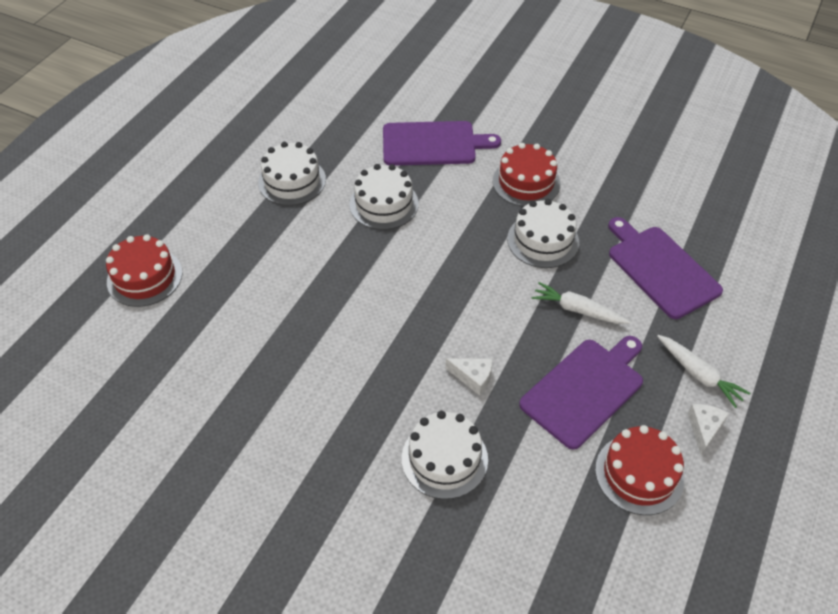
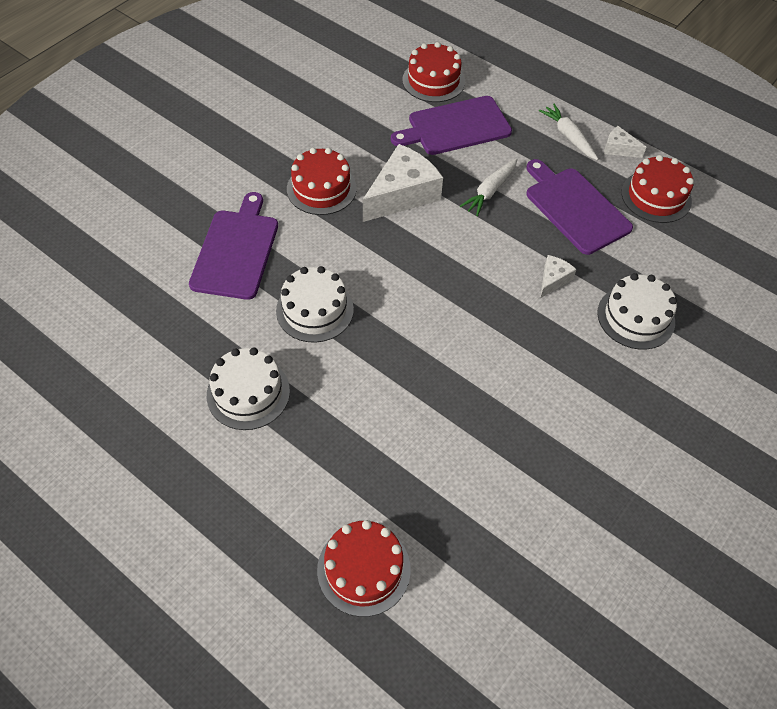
camera: 80 degrees left, 5 degrees up
white cake [507,199,579,268] -> white cheese [363,144,443,222]
white carrot [657,335,750,408] -> white carrot turned 90 degrees counterclockwise [539,104,599,160]
none -> red cake [402,42,465,102]

